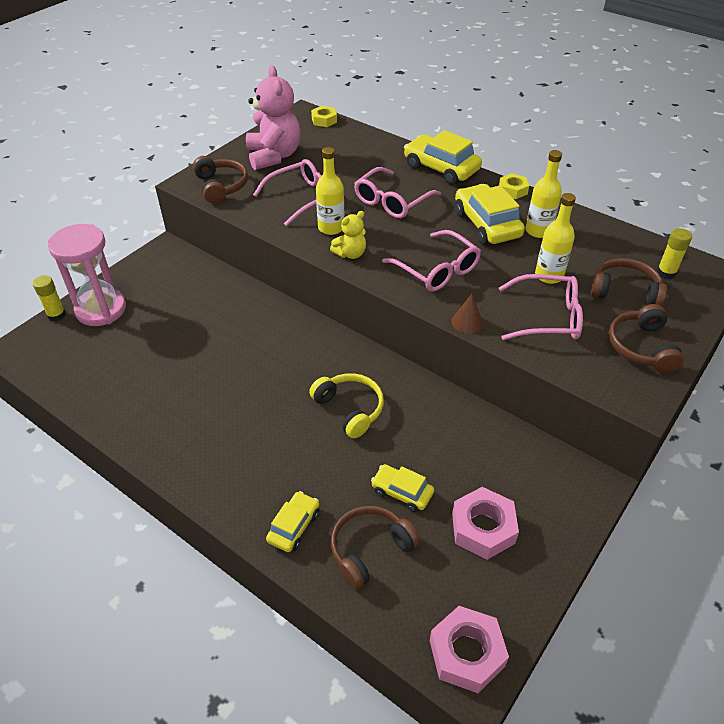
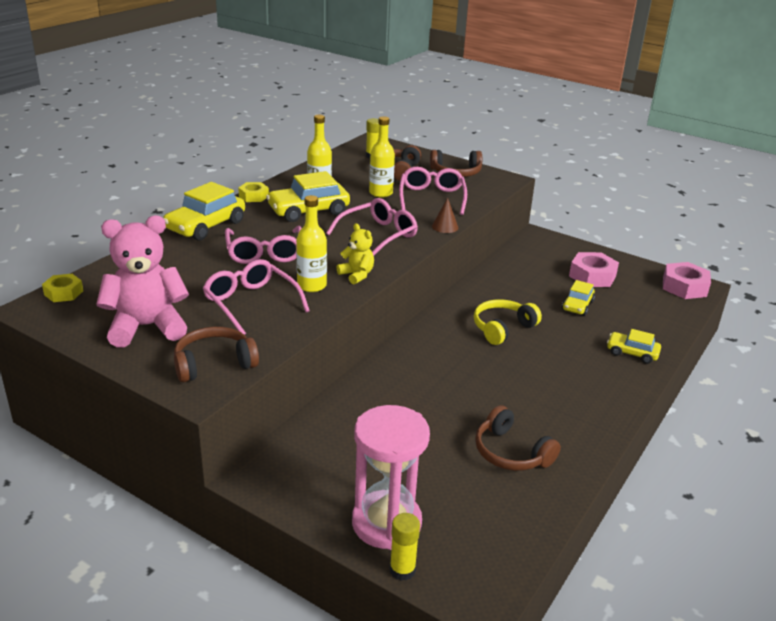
camera: 95 degrees left, 15 degrees down
brown headphones [331,506,420,589] -> brown headphones moved to [475,405,561,471]
pink glasses [354,167,441,218] -> pink glasses turned 45 degrees clockwise [225,226,302,264]

